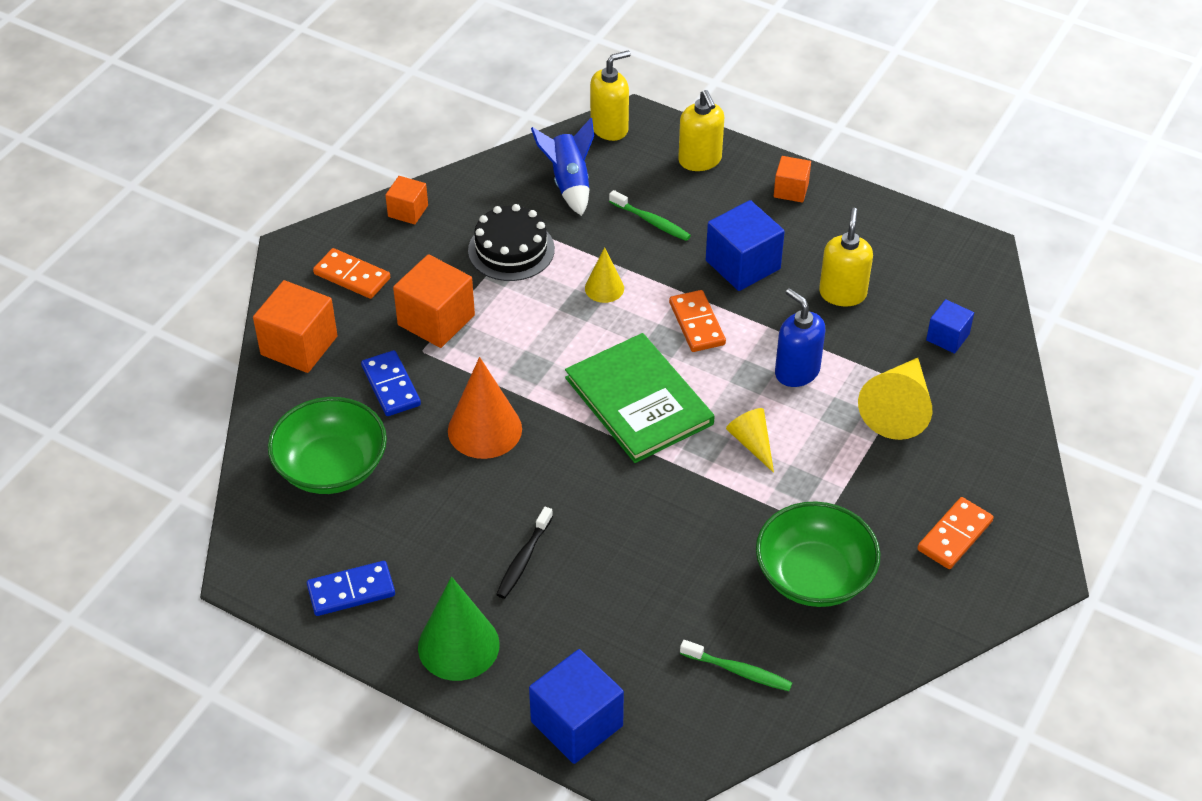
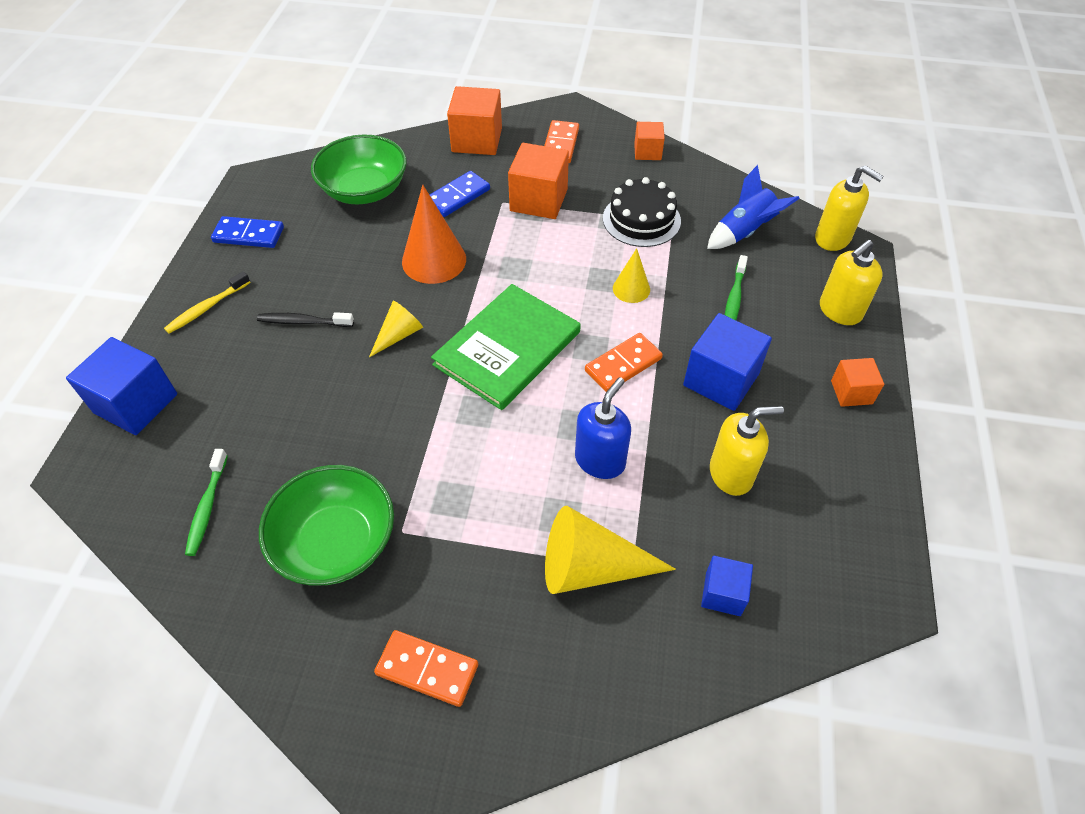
camera: 70 degrees right, 5 degrees up
blue domino [307,561,395,616] -> blue domino turned 45 degrees counterclockwise [211,216,284,248]
green cone [418,576,500,681] -> yellow toothbrush [164,271,250,334]
yellow cone [726,408,774,473] -> yellow cone moved to [369,301,423,357]

